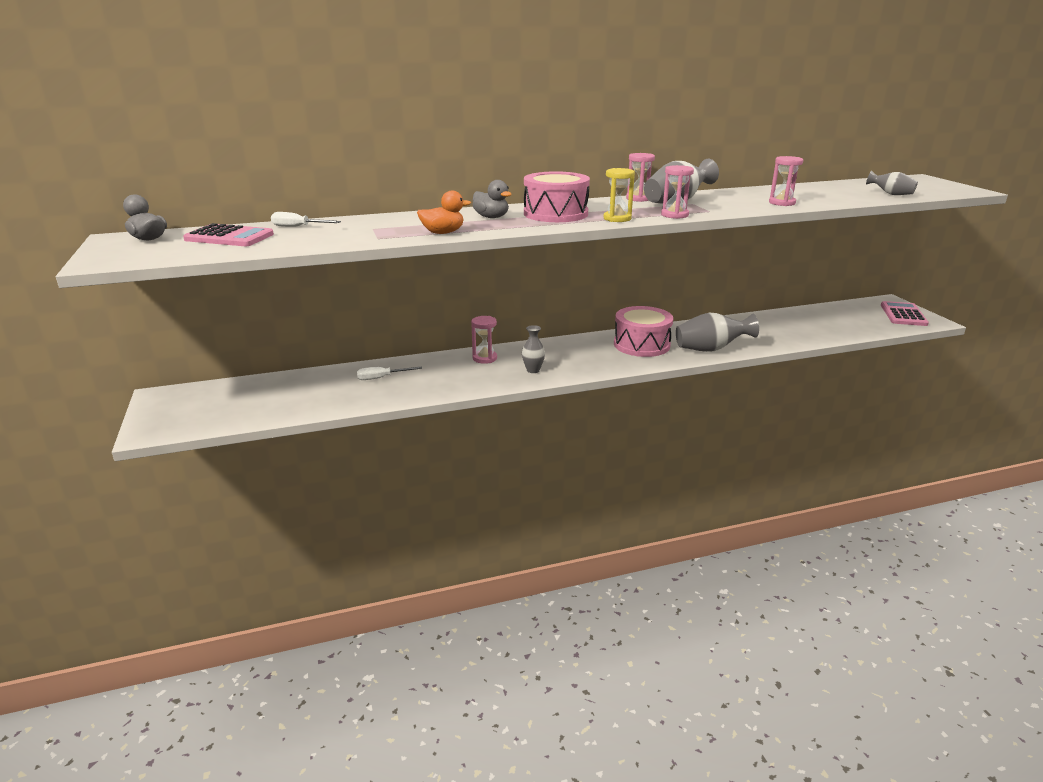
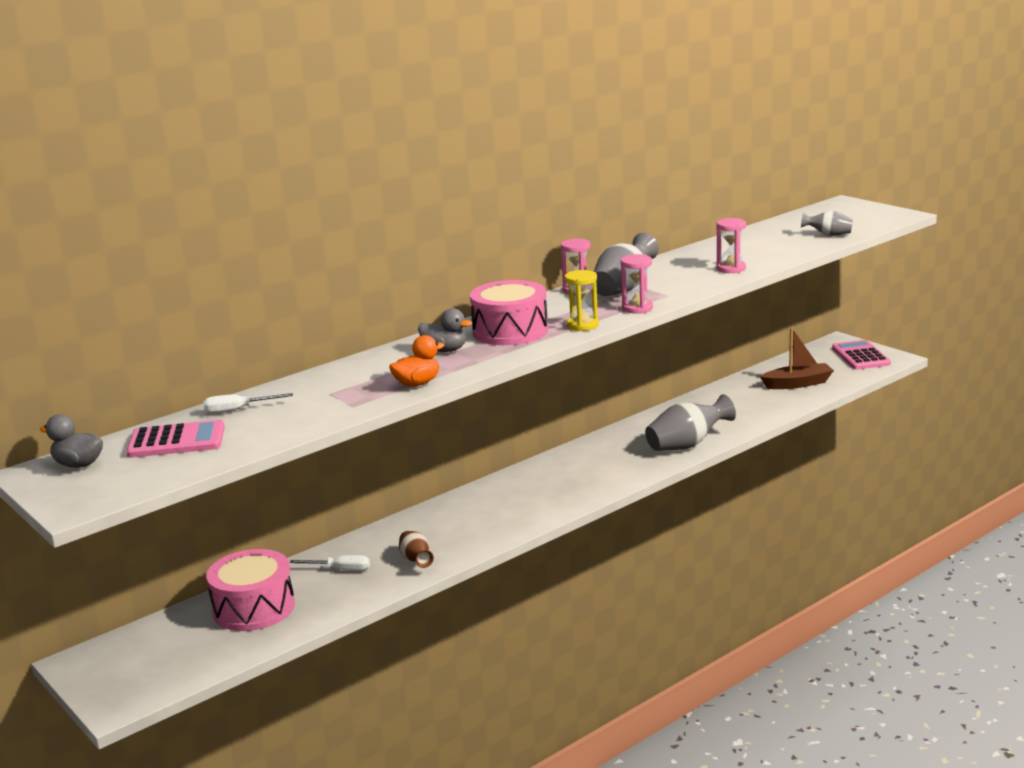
camera: 20 degrees left, 5 degrees down
white screwdriver [357,366,422,380] -> white screwdriver turned 135 degrees counterclockwise [290,555,370,571]
pink hourglass [471,316,497,364] -> none
grey vase [522,325,545,373] -> none
pink drum [614,306,673,357] -> pink drum moved to [206,549,295,631]
none -> brown vase [399,531,434,568]
none -> brown boat [760,327,834,389]

